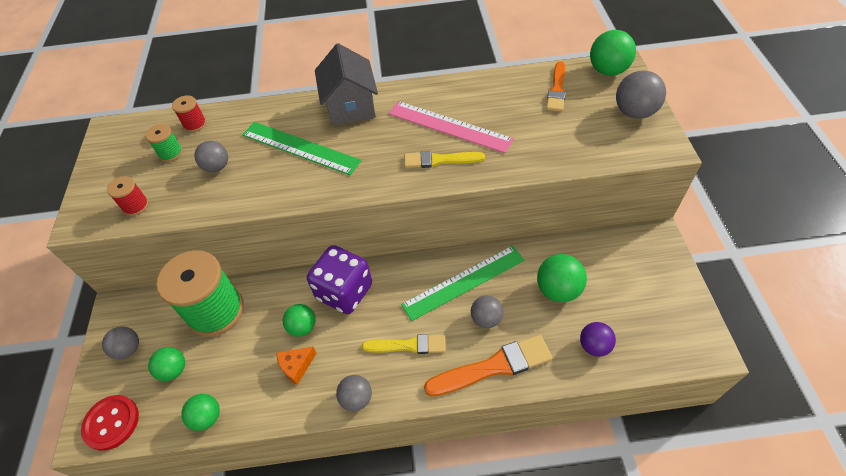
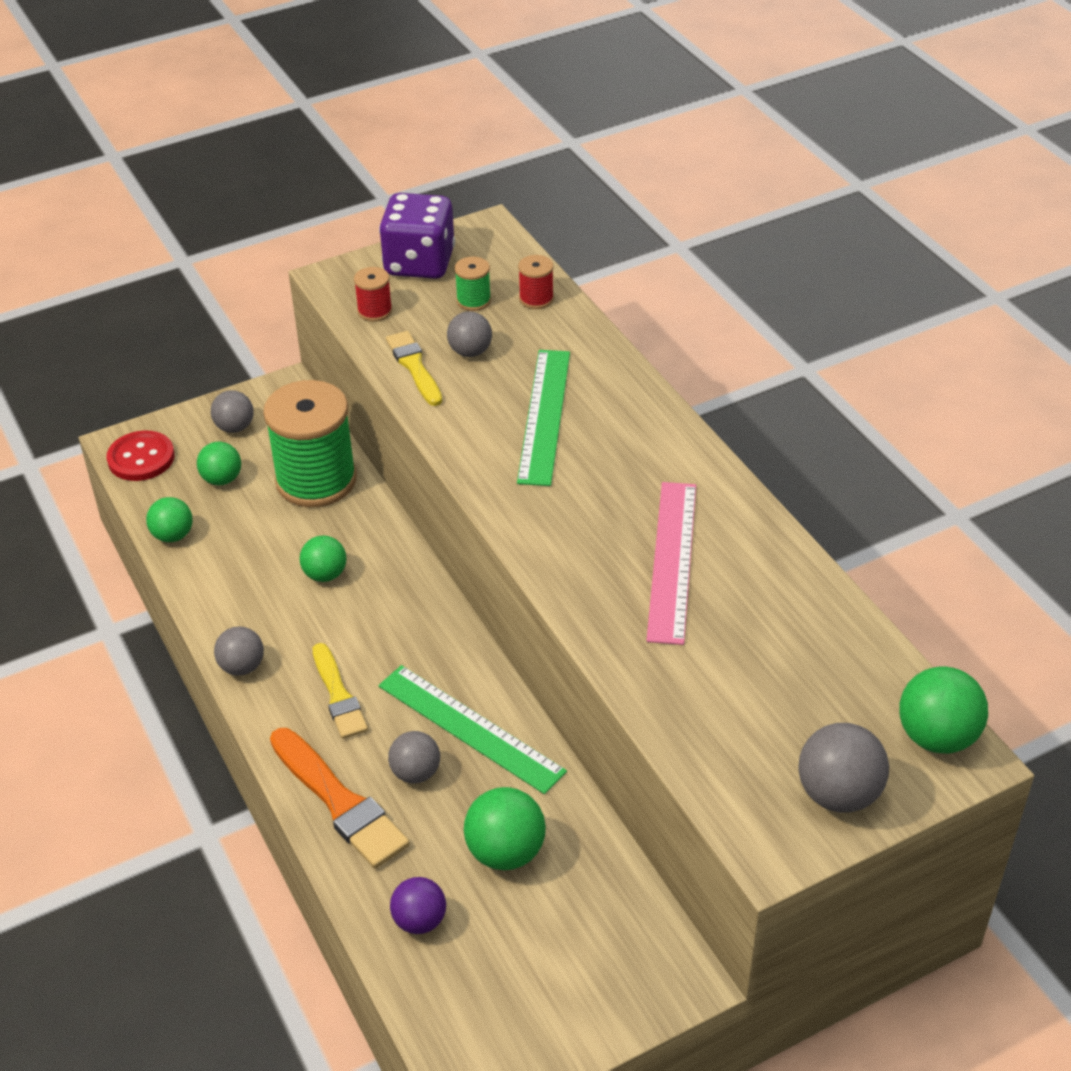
camera: 65 degrees right, 10 degrees down
orange cheese [276,347,317,385] -> none
purple dice [307,245,372,314] -> purple dice moved to [379,193,455,279]
grey house [315,43,378,126] -> none
yellow brush [404,151,485,168] -> yellow brush moved to [386,331,442,406]
orange brush [546,61,566,112] -> none

